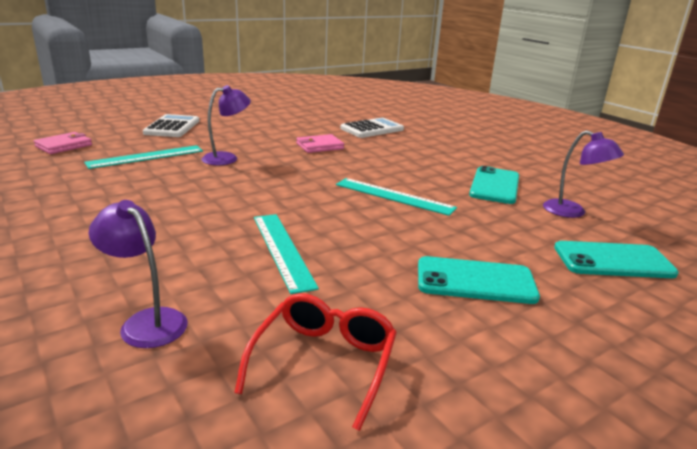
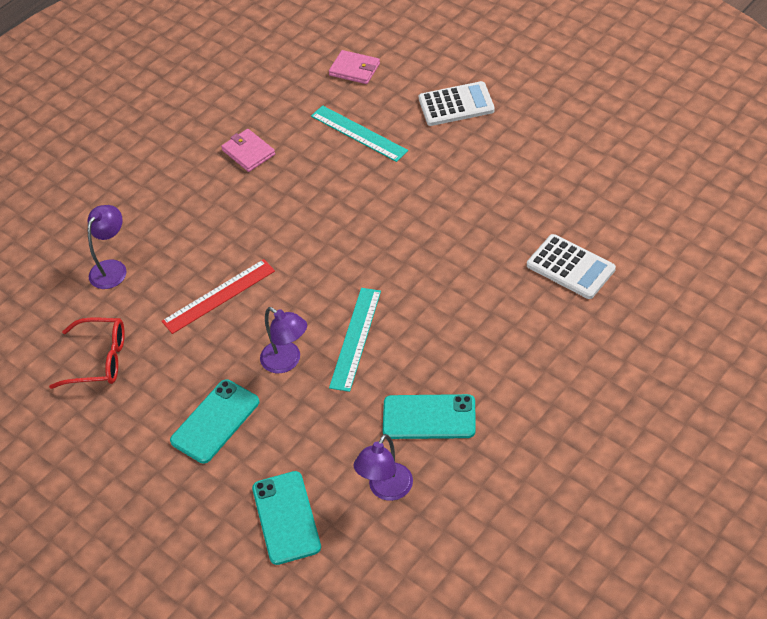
camera: 80 degrees right, 25 degrees up
purple lamp [201,85,251,165] -> purple lamp moved to [260,307,307,373]
turquoise ruler [254,214,319,294] -> red ruler [162,259,275,334]
pink wallet [296,134,344,153] -> pink wallet moved to [221,129,275,172]
turquoise phone [418,256,540,304] -> turquoise phone turned 45 degrees clockwise [170,379,260,463]

